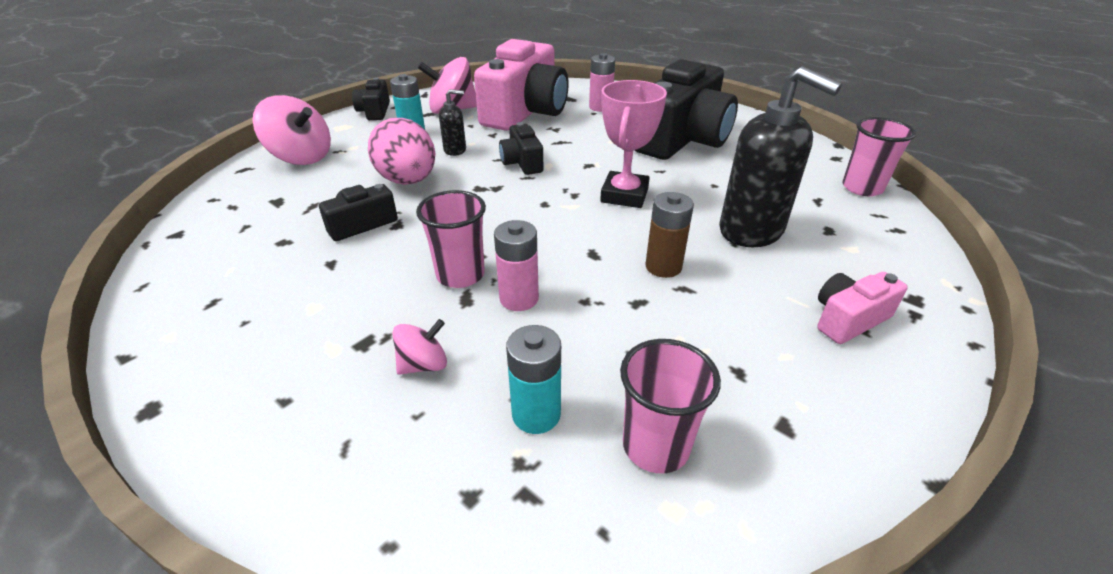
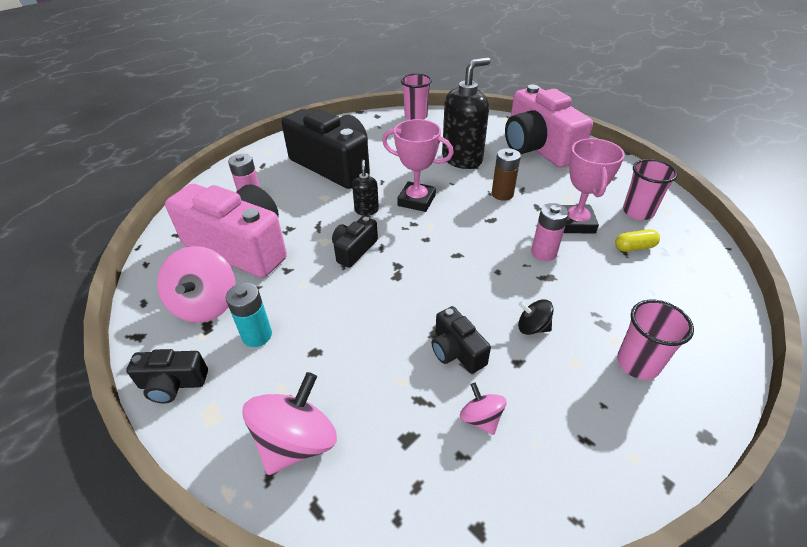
camera: 85 degrees left, 5 degrees up
pink egg [368,118,435,185] -> none
pink spinning top [392,319,447,375] -> pink spinning top moved to [460,382,507,435]
pink cup [416,190,486,288] -> pink cup moved to [617,300,694,380]
black soap dispenser [439,89,466,156] -> black soap dispenser moved to [352,160,379,216]
black camera [499,122,543,175] -> black camera turned 135 degrees clockwise [332,216,378,268]
turquoise battery [506,325,561,434] -> yellow capsule [615,229,660,252]
pink camera [817,272,908,344] -> pink camera [505,85,593,168], size x2.17
none -> black spinning top [518,299,553,335]
none -> pink trophy [562,138,625,234]

